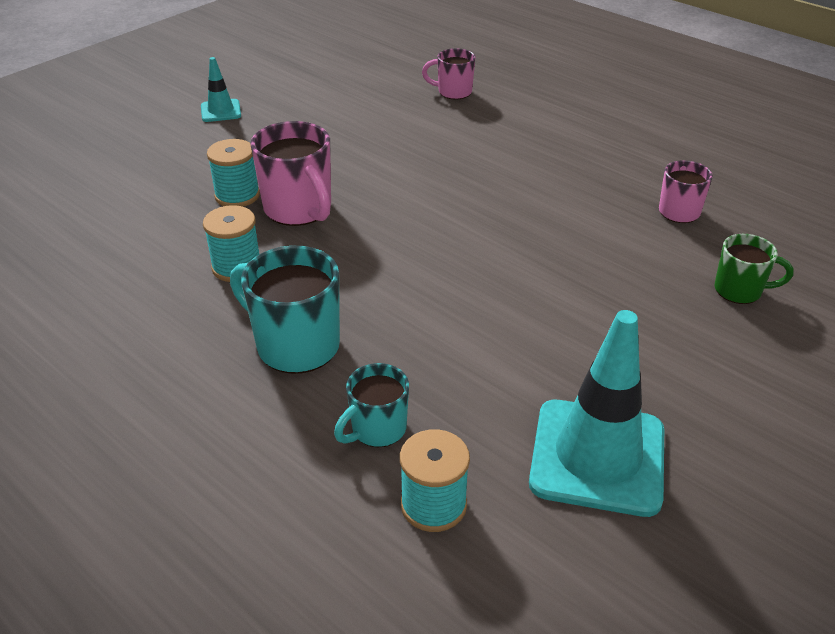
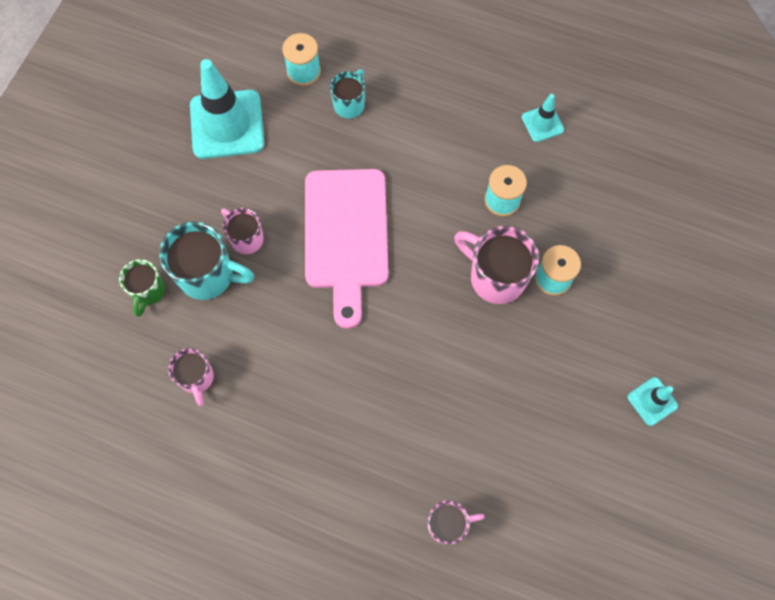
camera: 160 degrees right, 30 degrees up
turquoise mug [230,246,340,374] -> turquoise mug moved to [159,222,254,300]
green mug [715,234,794,304] -> green mug turned 75 degrees counterclockwise [119,259,165,317]
none -> pink mug [221,208,264,254]
none -> pink cutting board [305,169,389,329]
none -> turquoise traffic cone [522,94,564,142]

